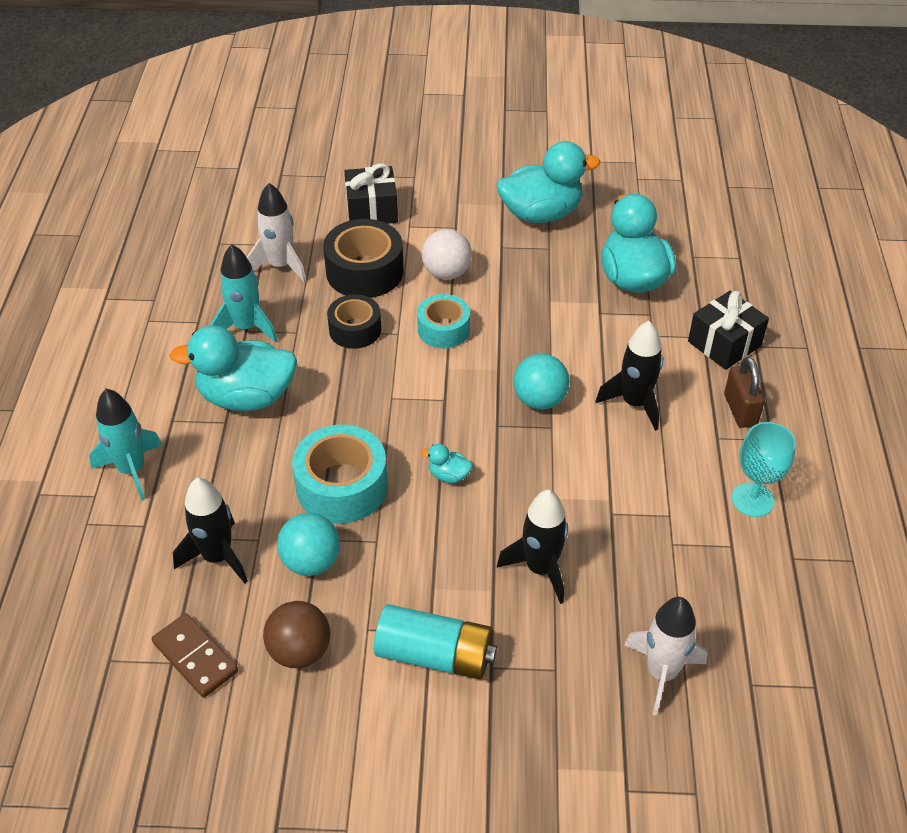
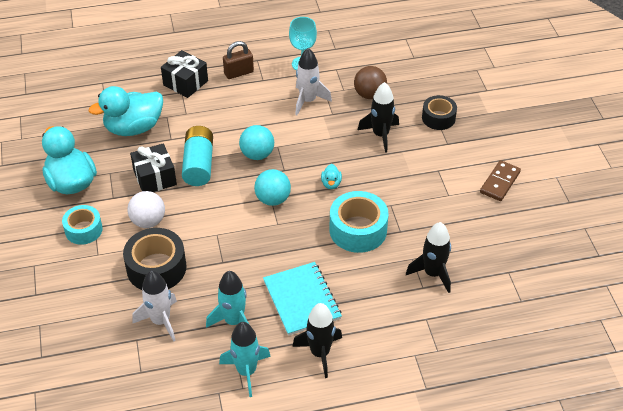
camera: 105 degrees left, 0 degrees up
turquoise rocket [89,389,162,501] -> turquoise rocket moved to [219,322,271,397]
brown domino [152,613,238,698] -> brown domino moved to [480,160,521,201]
turquoise duck [170,325,297,411] -> turquoise notebook [263,262,342,336]
brown ball [263,601,330,668] -> brown ball moved to [354,66,387,99]
turquoise ball [277,513,340,576] -> turquoise ball moved to [254,169,291,206]
black tape [327,294,381,349] -> black tape moved to [422,95,457,130]
black gift [344,163,398,224] -> black gift moved to [130,144,177,192]
turquoise battery [374,604,497,679] -> turquoise battery moved to [182,126,213,186]
turquoise tape [417,294,470,348] -> turquoise tape moved to [62,205,103,245]
black rocket [595,321,663,431] -> black rocket moved to [292,303,342,378]
white rocket [624,597,707,716] -> white rocket moved to [295,48,332,115]

